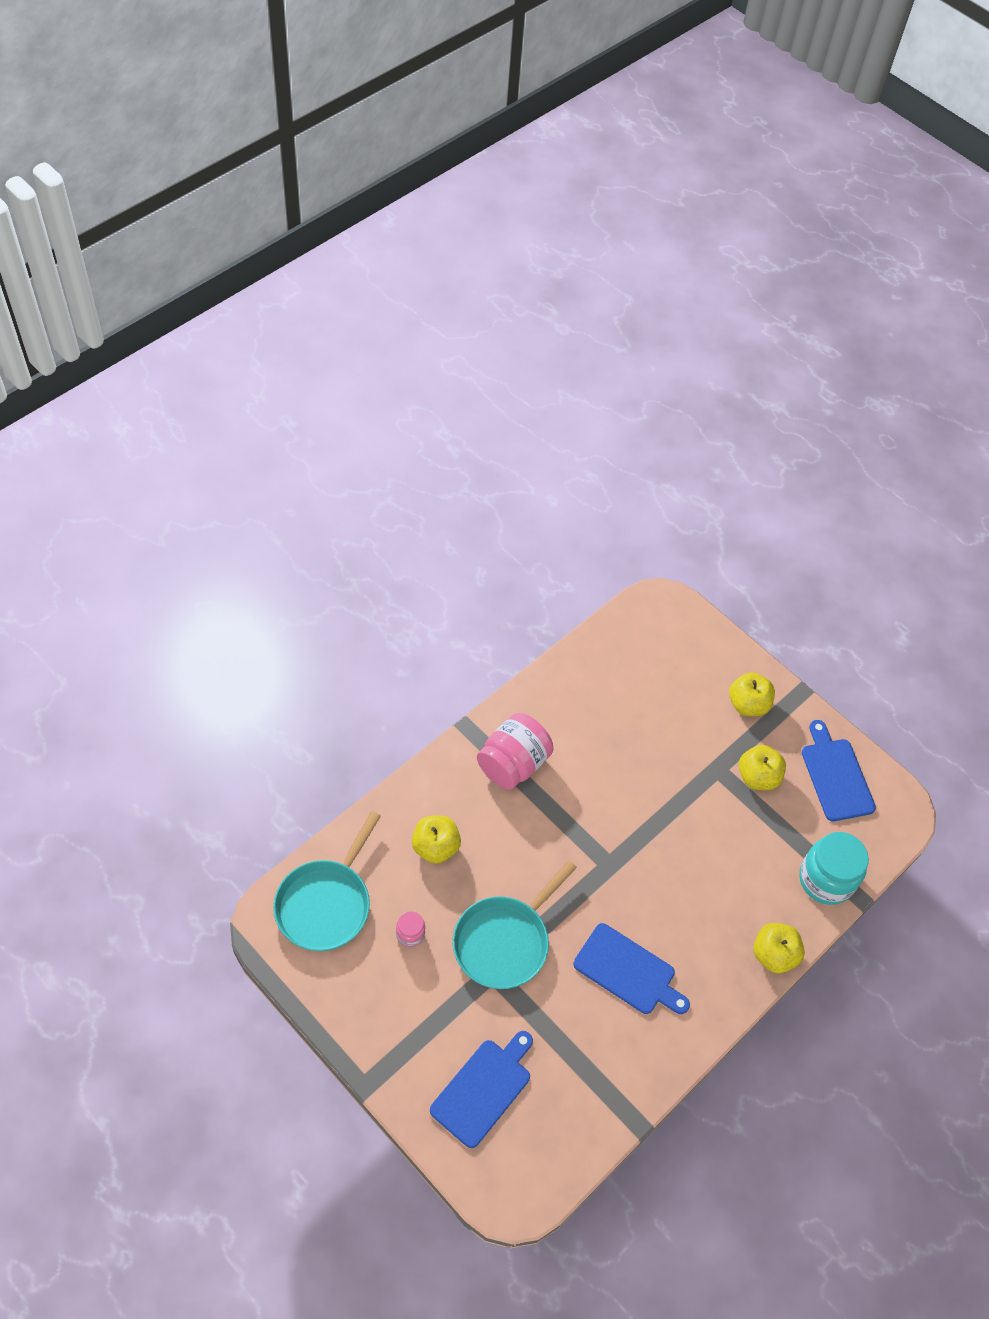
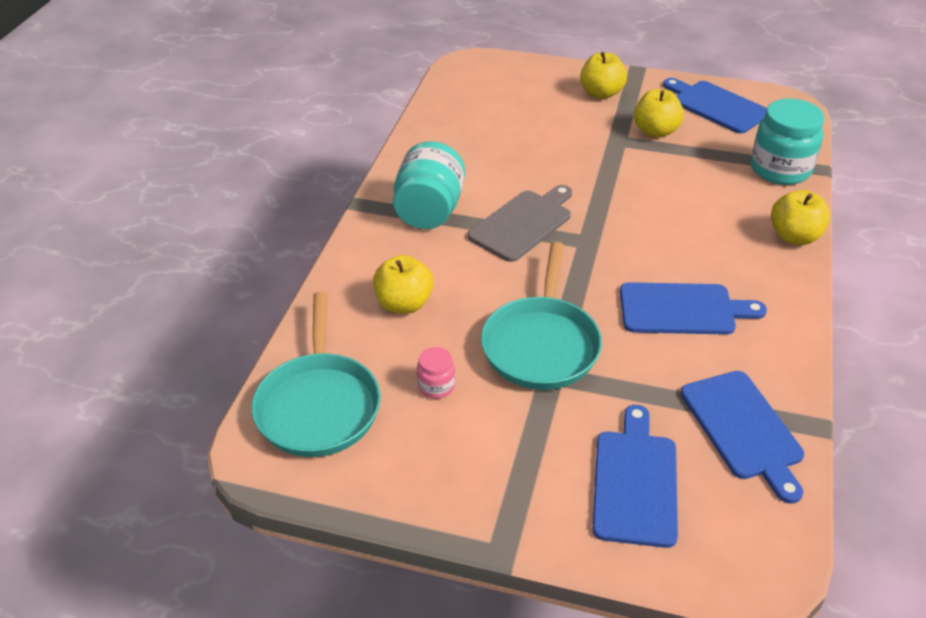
camera: 25 degrees left, 15 degrees down
pink jar [477,713,553,790] -> turquoise jar [393,141,465,229]
none -> grey cutting board [468,185,572,262]
none -> blue cutting board [681,371,804,504]

